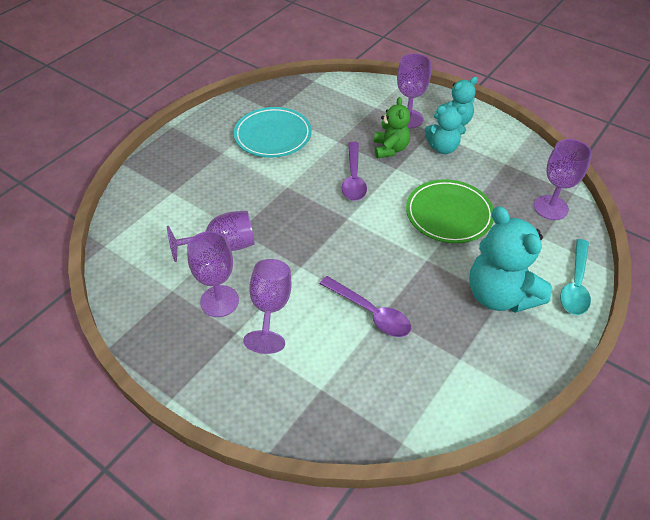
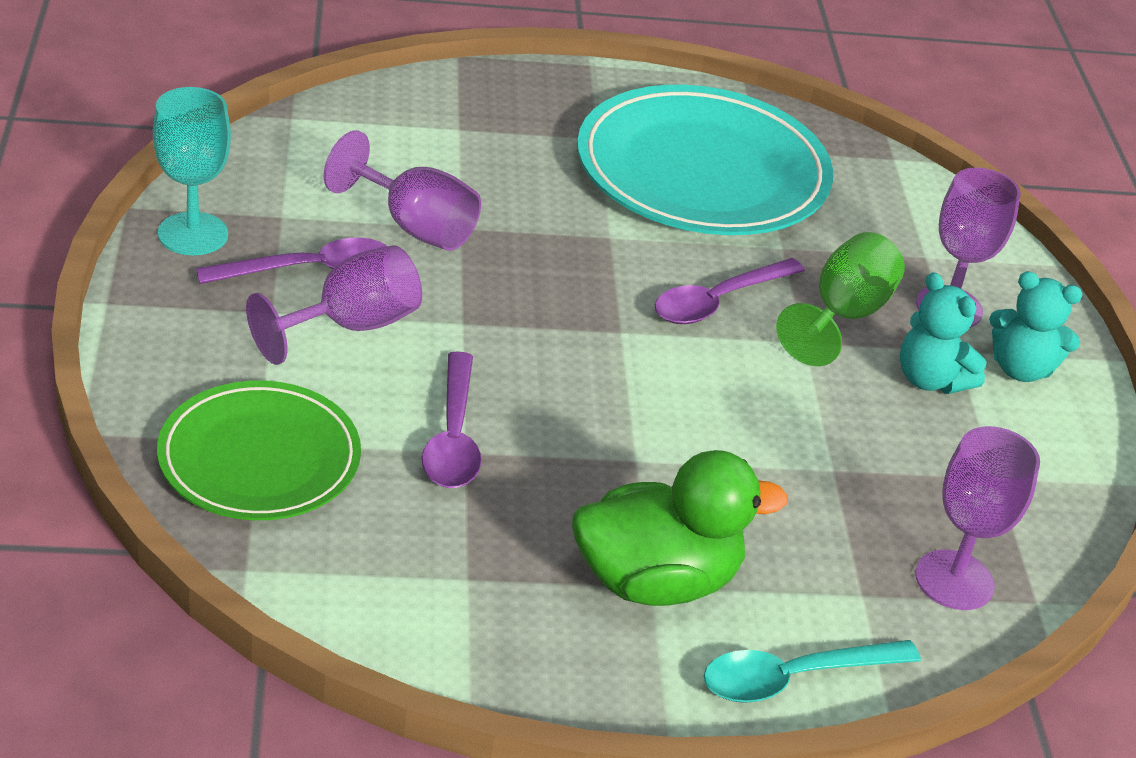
camera: 45 degrees right, 10 degrees down
purple goblet [187,231,239,317] -> purple spoon [196,238,387,284]
turquoise plate [234,107,312,158] -> turquoise plate [577,85,833,235], size x1.60
green teddy bear [374,97,410,158] -> green goblet [776,232,905,366]
green plate [406,179,494,243] -> green plate moved to [157,381,361,520]
turquoise teddy bear [469,206,552,313] -> green duck [572,450,788,606]
none -> turquoise goblet [153,87,231,255]

